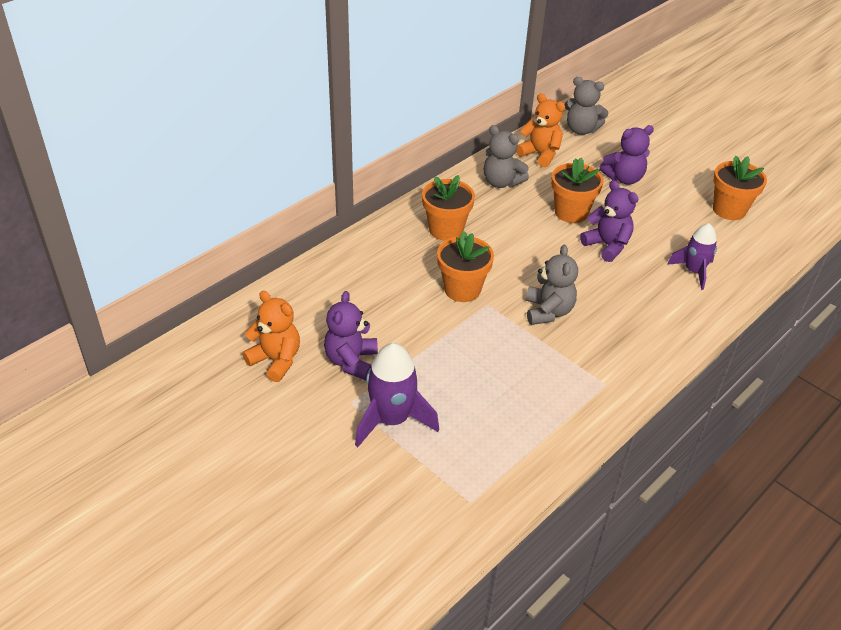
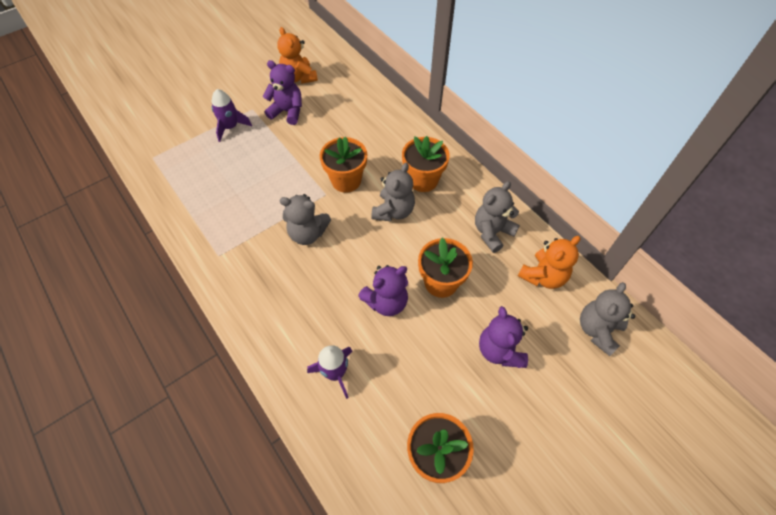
camera: 100 degrees right, 15 degrees up
orange teddy bear [242,291,300,382] -> orange teddy bear turned 105 degrees clockwise [277,27,318,84]
purple rocket [355,343,439,447] -> purple rocket [212,89,252,142], size x0.67
none -> grey teddy bear [371,163,415,222]

